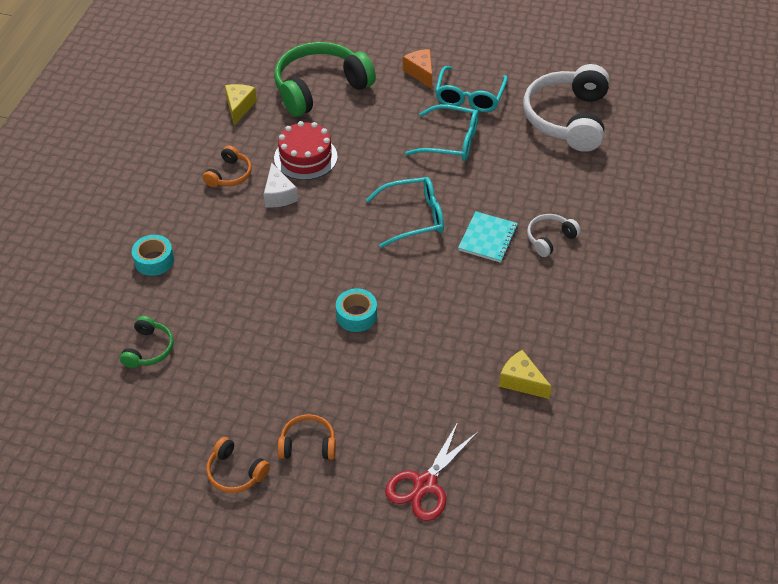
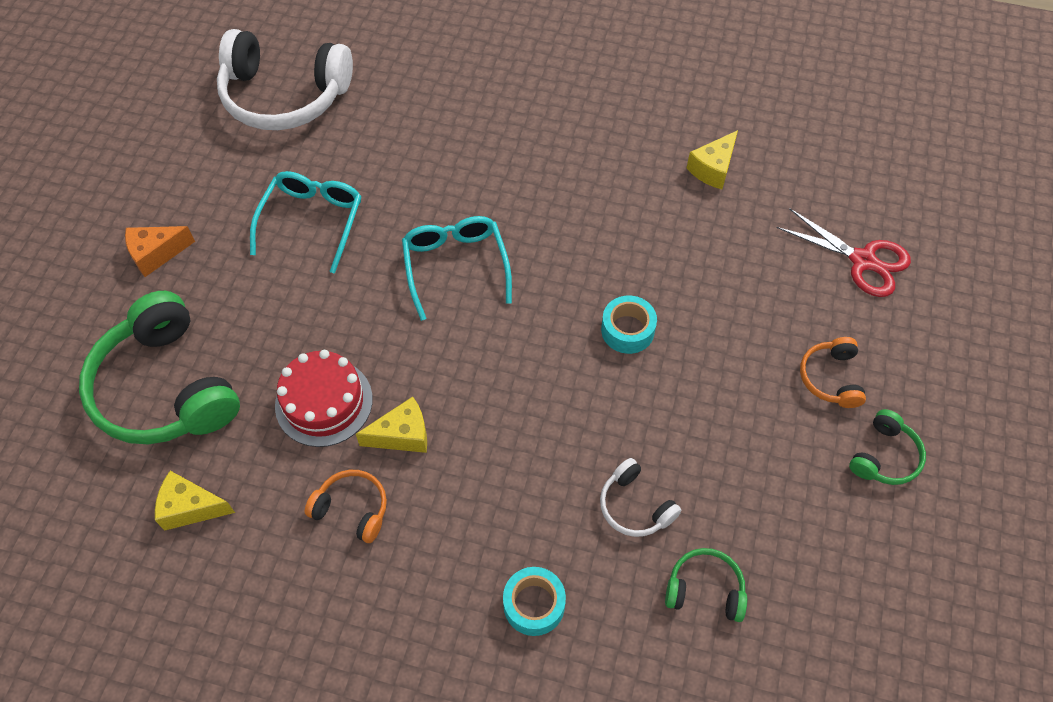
camera: 90 degrees left, 10 degrees up
orange headphones [206,437,270,493] -> green headphones [849,409,926,485]
white cheese [264,163,298,207] -> yellow cheese [356,397,427,453]
turquoise glasses [435,66,508,112] -> none
turquoise notebook [458,211,518,263] -> none
white headphones [527,214,581,257] -> white headphones moved to [600,458,681,537]

